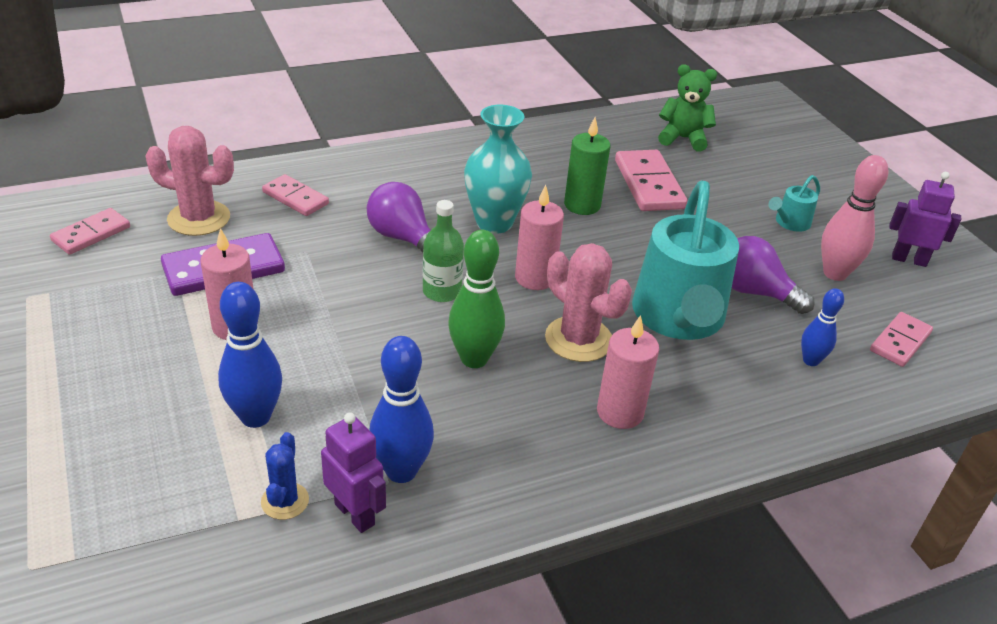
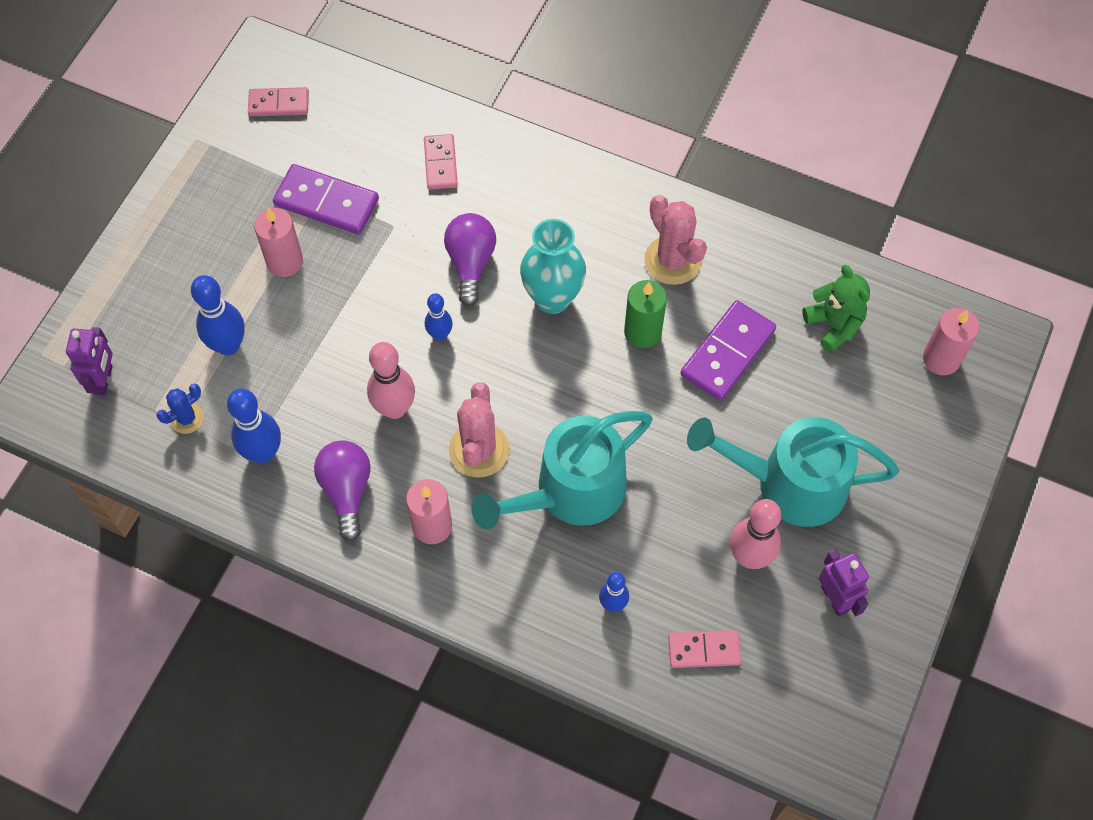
camera: 50 degrees right, 25 degrees up
pink cactus [145,126,234,236] -> pink cactus moved to [644,195,707,285]
purple robot [321,413,386,533] -> purple robot moved to [66,327,113,395]
green bottle [423,200,464,302] -> blue bowling pin [425,293,453,341]
green bowling pin [448,230,505,368] -> pink bowling pin [367,342,415,419]
pink candle [515,185,564,290] -> pink candle moved to [923,308,979,375]
pink domino [615,150,687,211] -> purple domino [681,300,776,401]
purple light bulb [732,236,815,314] -> purple light bulb moved to [314,440,371,541]
turquoise watering can [768,175,820,232] -> turquoise watering can [687,417,899,527], size x2.34

